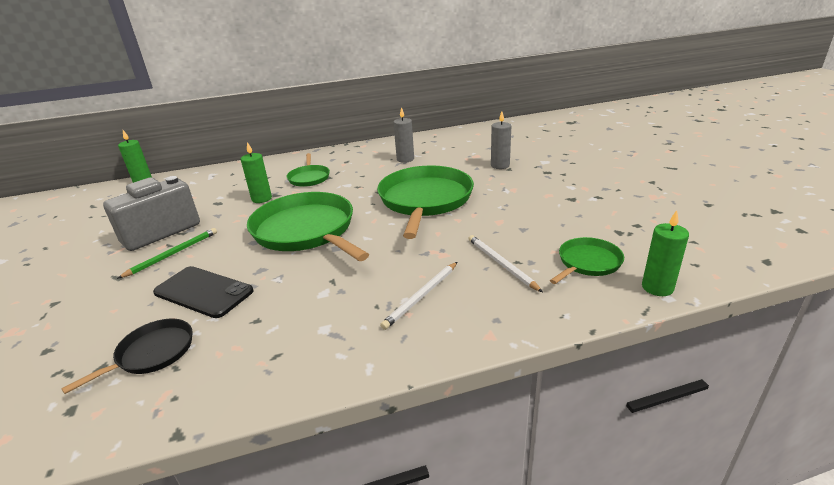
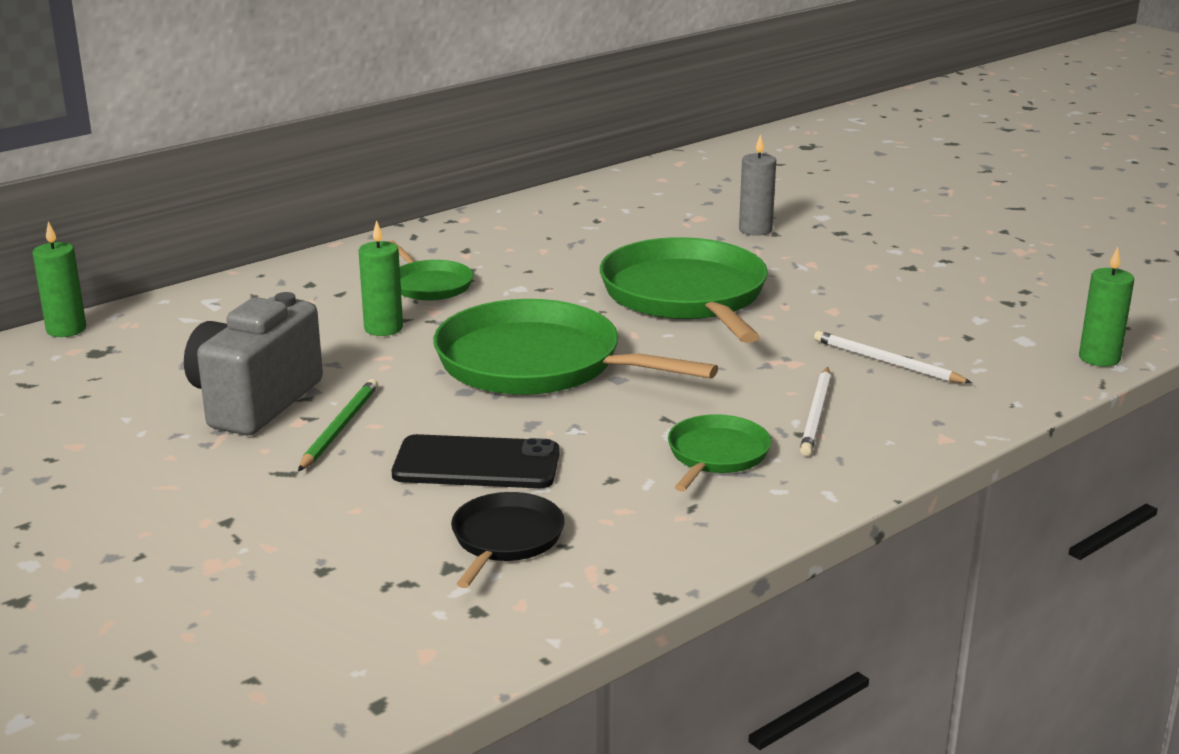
camera: 25 degrees left, 5 degrees down
grey candle [393,107,414,163] -> none
green pan [550,237,624,284] -> green pan moved to [668,414,771,492]

